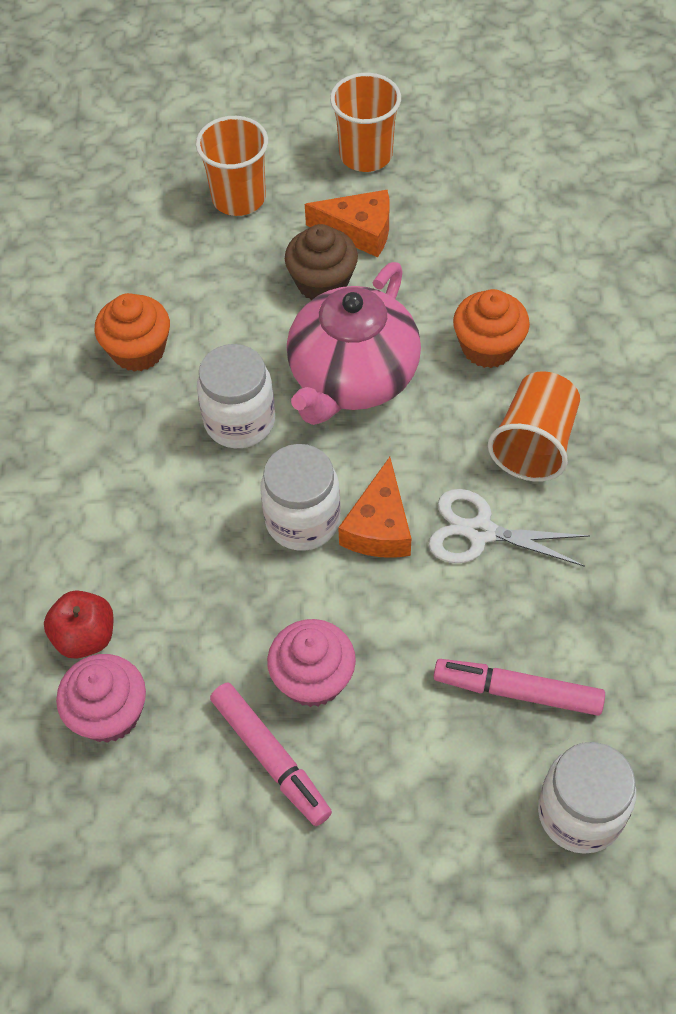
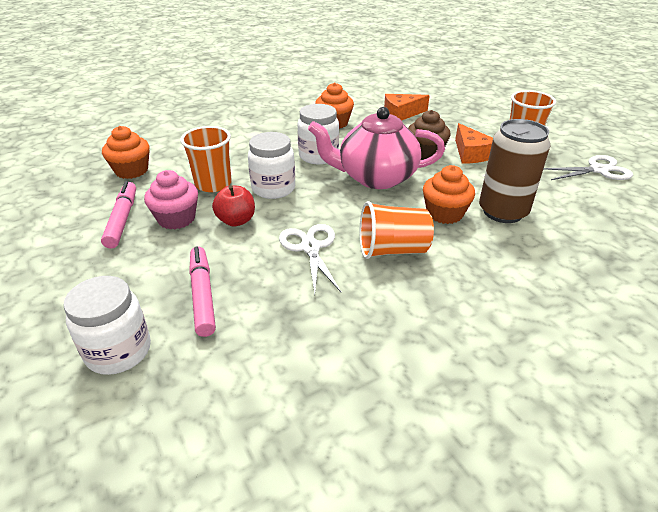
camera: 60 degrees right, 20 degrees down
red apple [44,590,114,659] -> red apple moved to [212,185,255,227]
pink cupcake [56,654,146,743] -> orange cupcake [102,126,150,179]
orange cup [196,116,268,216] -> orange cup moved to [180,126,232,192]
pink marker [210,683,332,826] -> pink marker turned 150 degrees clockwise [101,181,136,249]
orange cheese [338,457,411,558] -> orange cheese moved to [384,94,430,121]
none -> brown can [479,119,550,223]
none -> white scissors [544,155,633,180]

